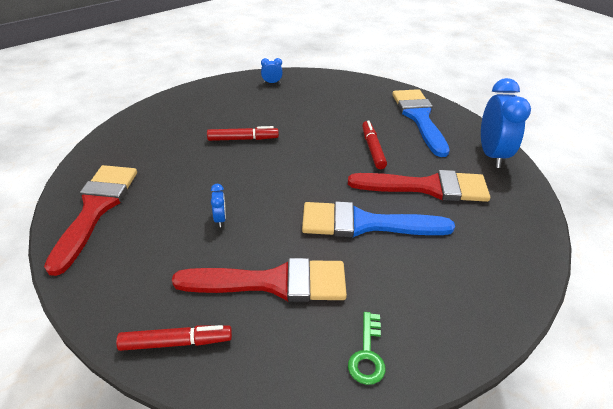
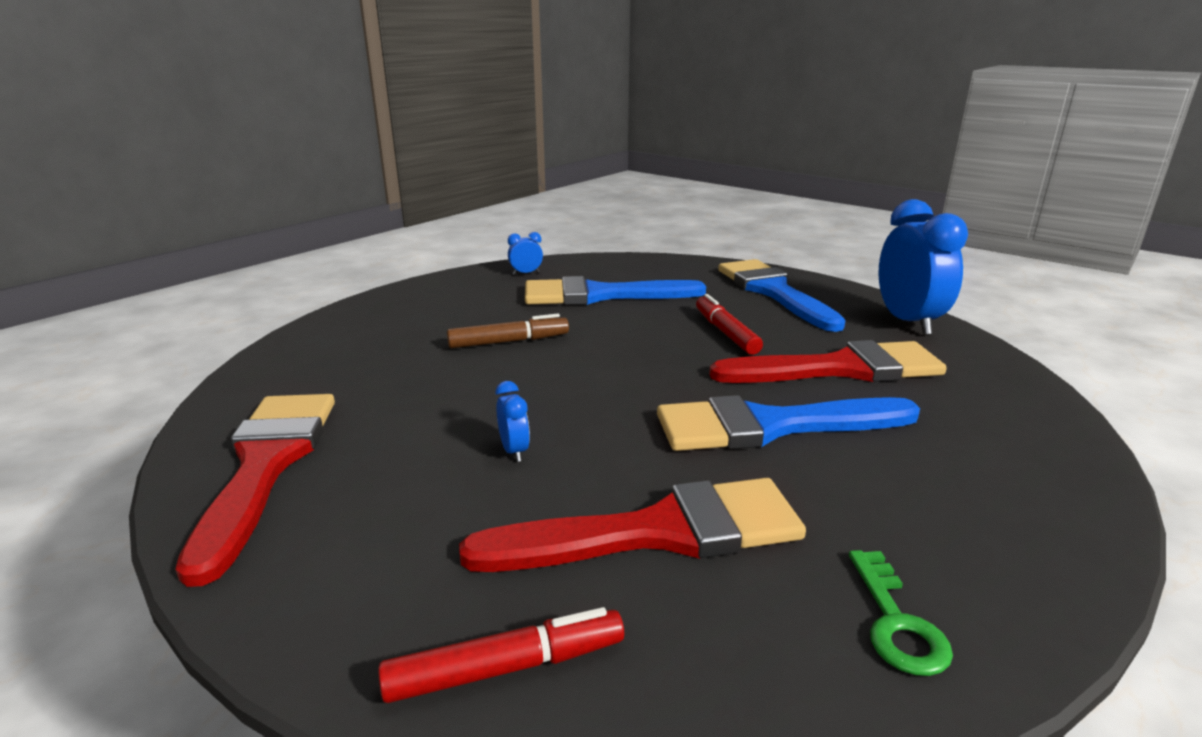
camera: 10 degrees left, 15 degrees down
red marker [207,126,279,141] -> brown marker [447,314,569,348]
none -> blue brush [525,276,706,305]

